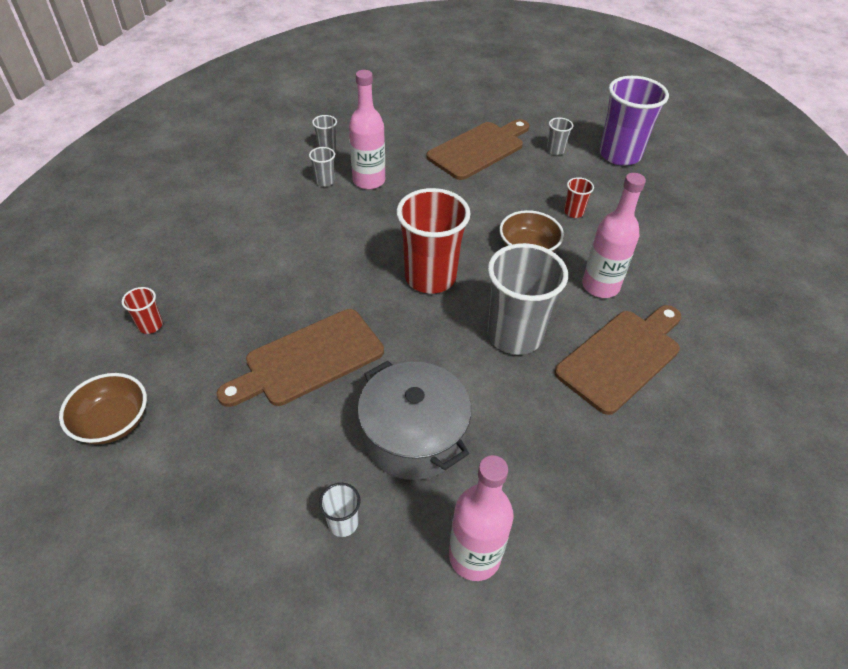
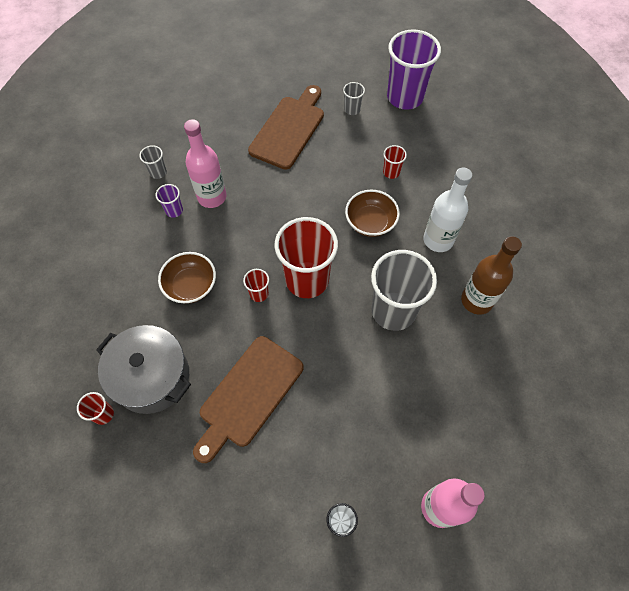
camera: 20 degrees left, 15 degrees up
brown bowl [59,373,147,444] -> brown bowl moved to [158,252,216,304]
grey cup [309,147,335,187] -> purple cup [156,184,183,218]
grey pot [357,361,471,480] -> grey pot moved to [96,325,191,414]
brown cutting board [554,305,681,415] -> brown bottle [461,236,522,315]
pink bottle [582,173,646,298] -> white bottle [423,167,472,252]
none -> red cup [243,269,269,302]

